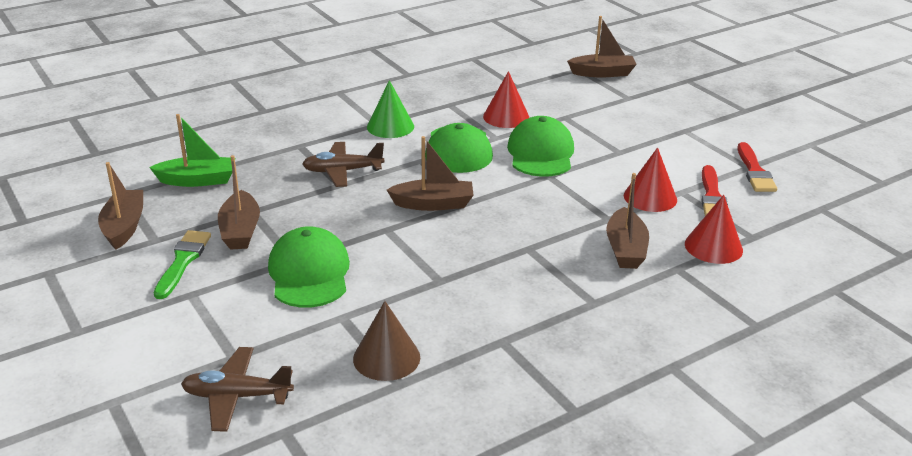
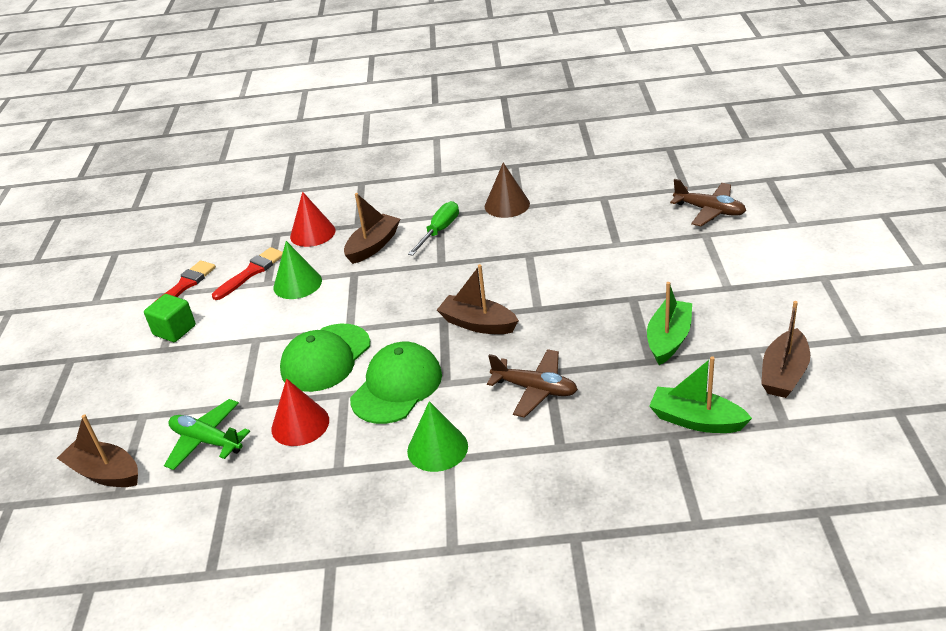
camera: 145 degrees left, 5 degrees up
green brush [154,230,211,299] -> none
brown boat [218,155,260,250] -> green boat [647,282,692,365]
green cap [268,226,350,308] -> none
brown cone [353,301,420,381] -> brown cone moved to [485,163,530,218]
red cone [624,147,677,212] -> green cone [274,241,322,299]
none -> green cube [144,294,196,342]
none -> green plane [164,399,250,470]
none -> green screwdriver [408,201,459,256]

